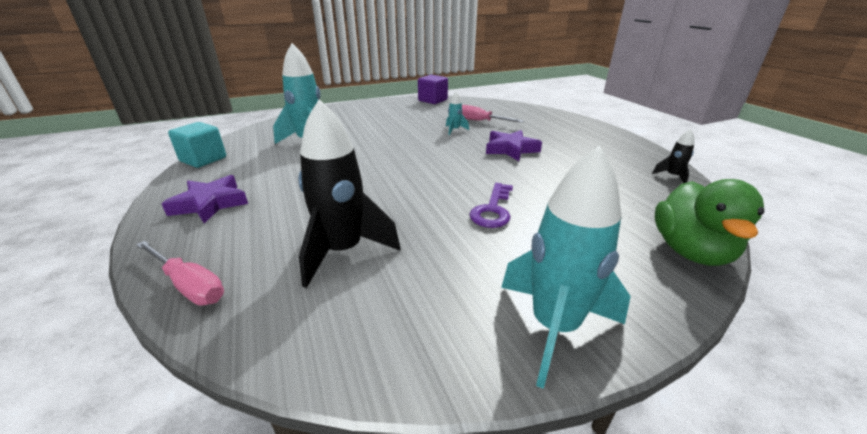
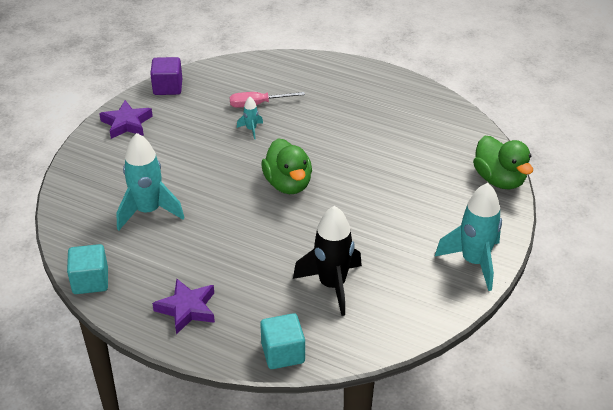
camera: 40 degrees left, 10 degrees up
pink screwdriver [136,241,224,306] -> turquoise cube [260,313,305,369]
purple key [469,183,513,228] -> none
purple star [486,130,542,161] -> purple star moved to [99,100,153,139]
black rocket [652,129,694,183] -> none
none -> green duck [261,138,312,194]

